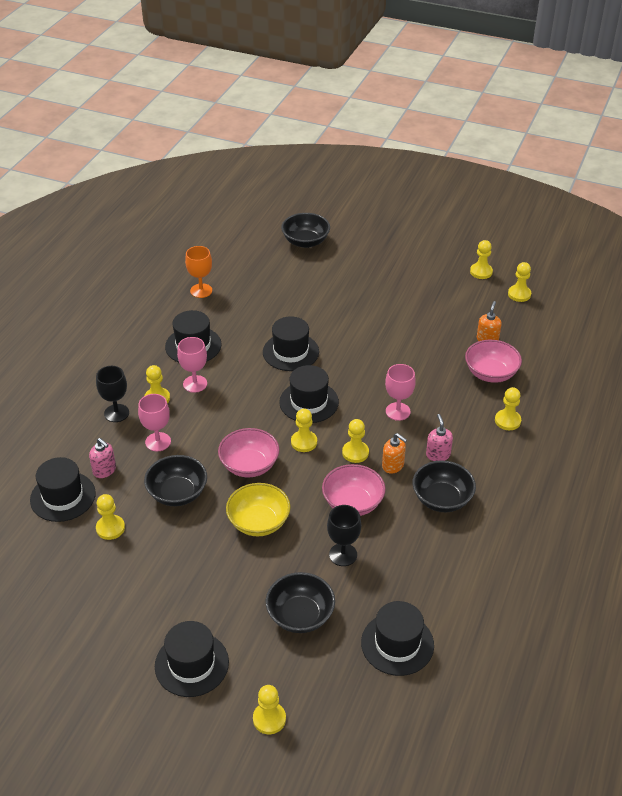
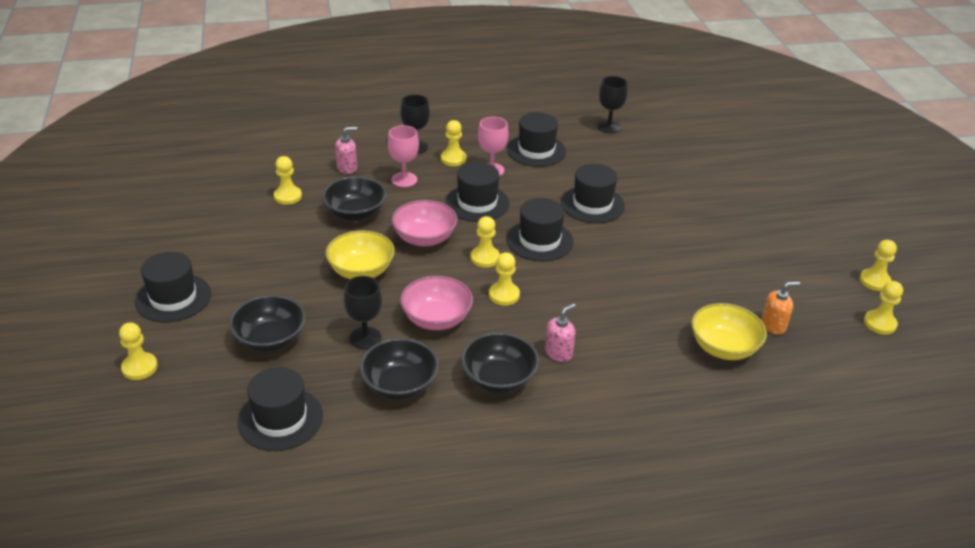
camera: 55 degrees right, 5 degrees down
black hat [30,457,96,522] -> black hat moved to [446,162,509,222]
pink soap dispenser [89,438,116,478] -> pink soap dispenser turned 120 degrees counterclockwise [335,127,357,174]
orange goblet [185,246,212,298] -> black goblet [597,76,628,133]
black bowl [281,213,330,248] -> black bowl moved to [360,338,439,400]
orange soap dispenser [382,433,407,473] -> none
pink goblet [385,364,416,421] -> none
pink bowl [465,340,522,383] -> yellow bowl [691,303,767,360]
yellow pawn [495,387,521,430] -> none

